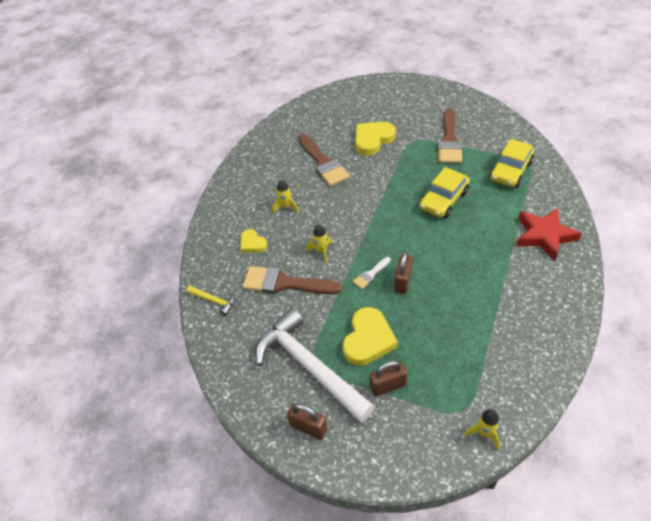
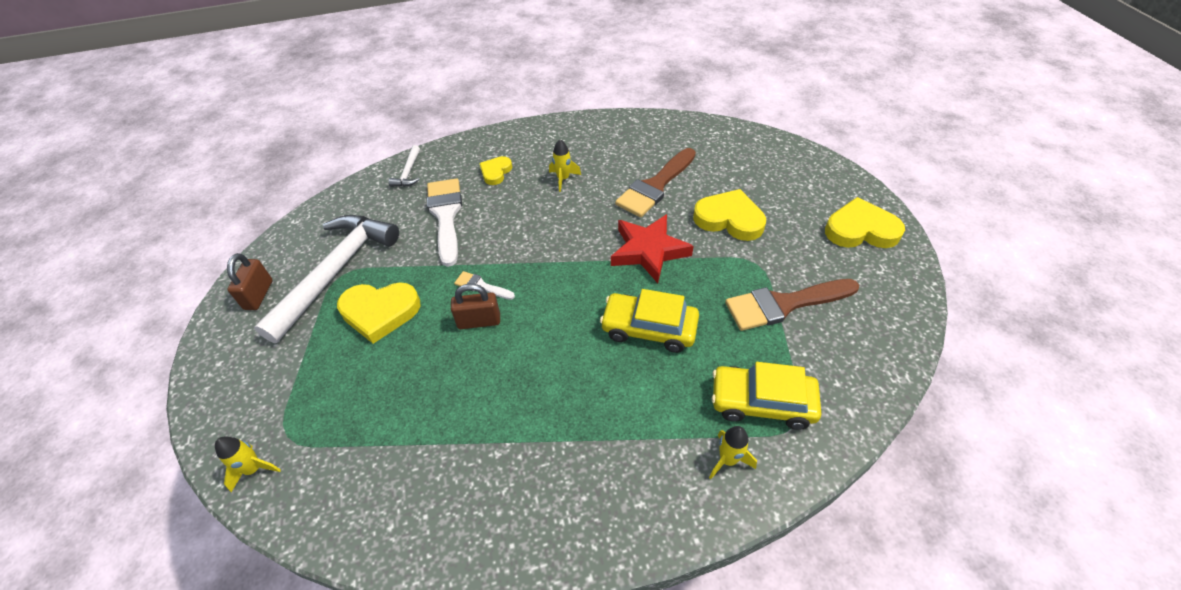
camera: 65 degrees right, 0 degrees up
yellow hammer [186,286,235,316] -> white hammer [389,145,420,187]
brown brush [242,266,342,294] -> white brush [427,178,462,267]
yellow rocket [306,224,332,263] -> yellow rocket moved to [709,426,757,479]
brown padlock [370,361,407,396] -> none
red star [517,208,582,261] -> red star moved to [611,214,694,283]
none -> yellow heart [825,197,905,248]

